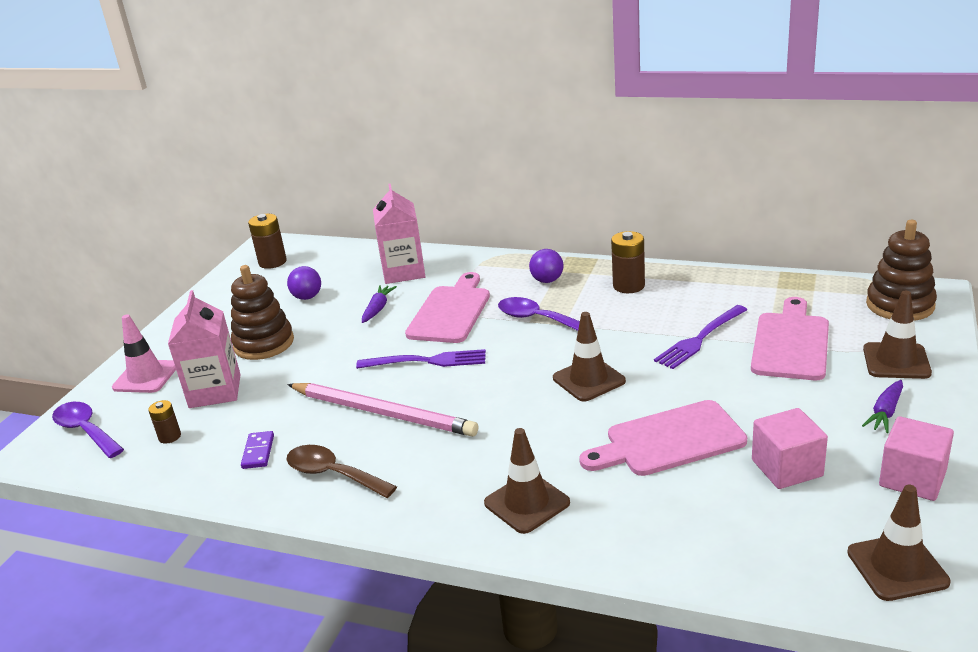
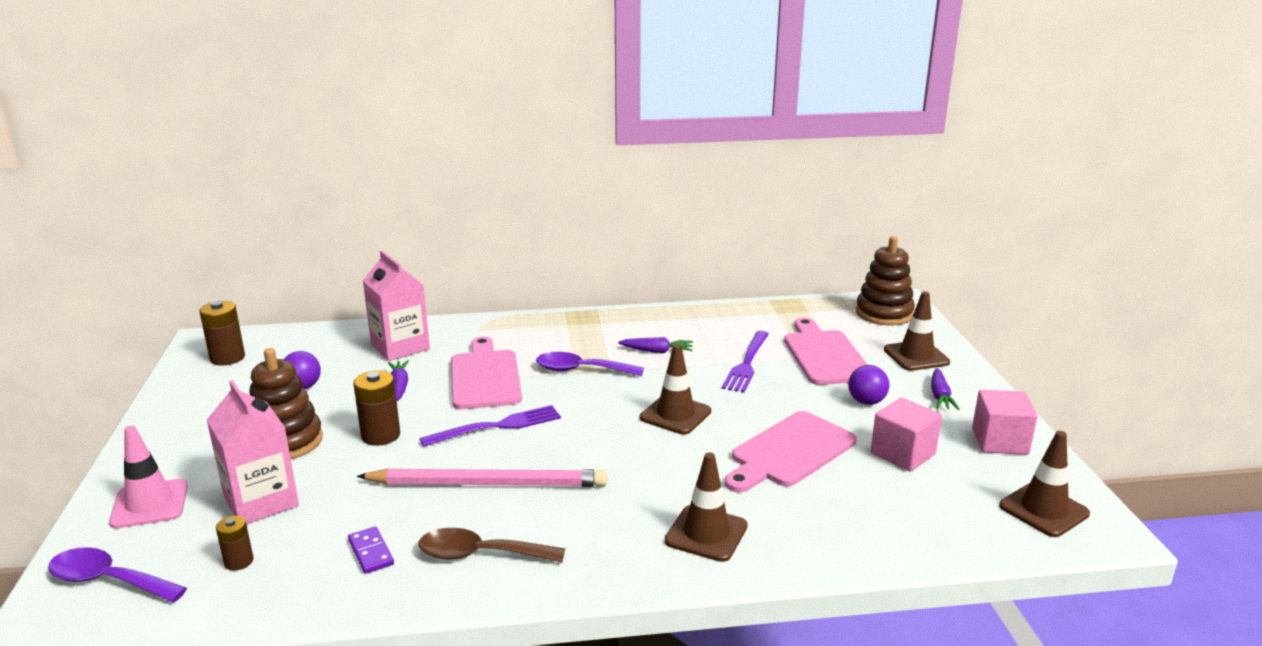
camera: 30 degrees left, 5 degrees down
purple ball [529,249,563,283] -> purple ball moved to [848,365,889,405]
brown battery [611,231,645,293] -> brown battery moved to [353,370,400,446]
none -> purple carrot [618,337,693,353]

